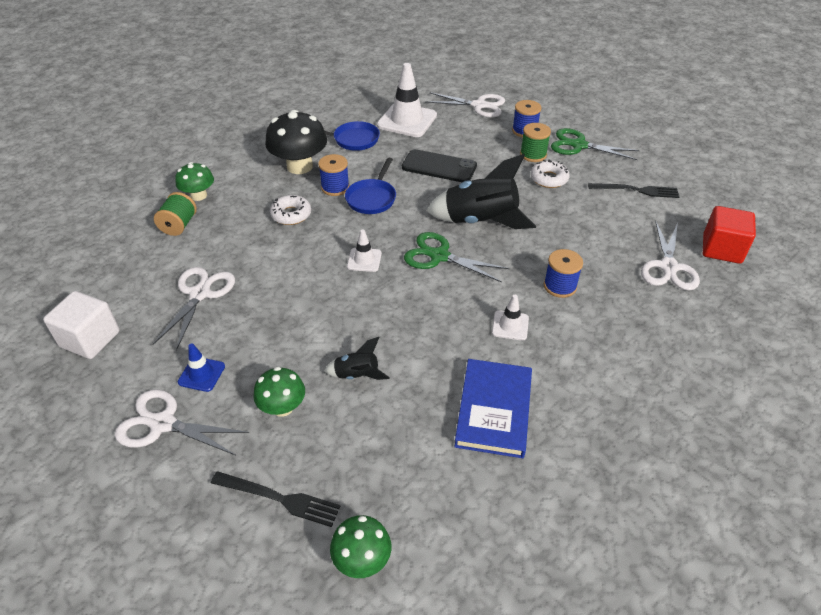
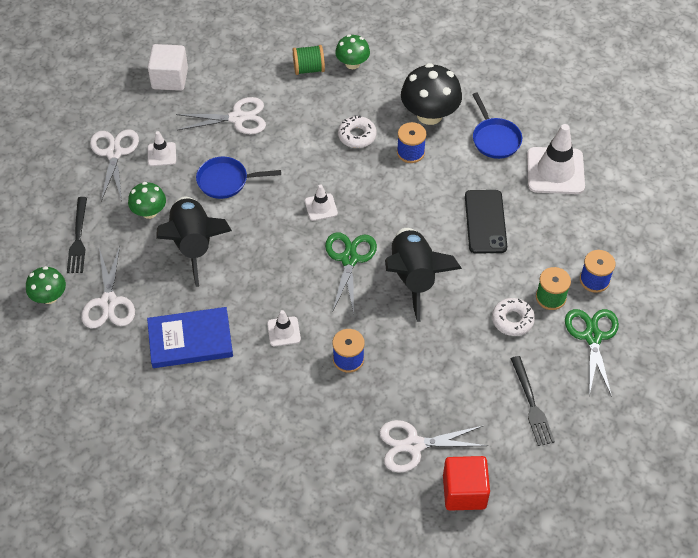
camera: 70 degrees right, 10 degrees up
blue traffic cone [178,343,225,392] -> white traffic cone [148,131,176,166]
black rocket [324,337,390,380] -> black rocket [156,197,232,287], size x2.07
blue pan [345,158,396,214] -> blue pan moved to [196,157,281,199]
white scissors [425,92,505,118] -> white scissors moved to [82,246,135,329]

